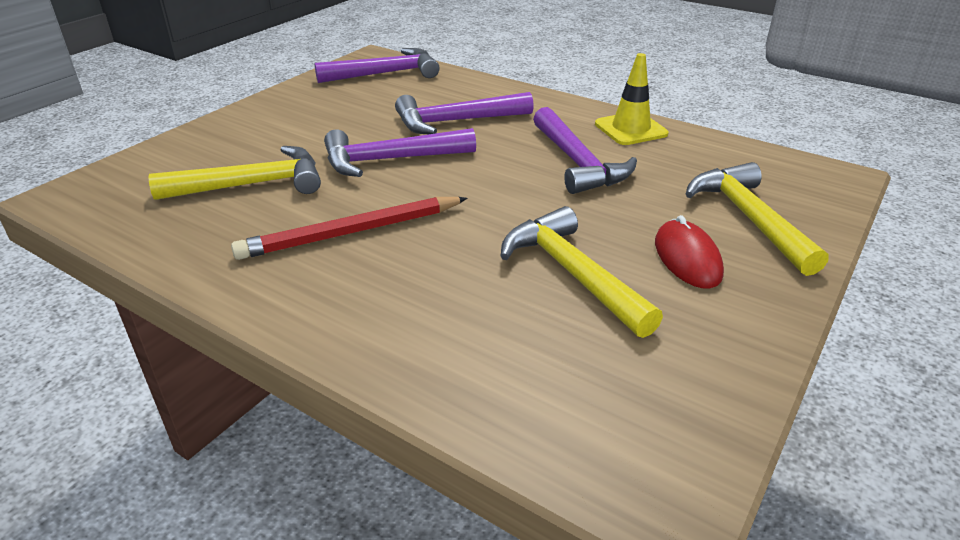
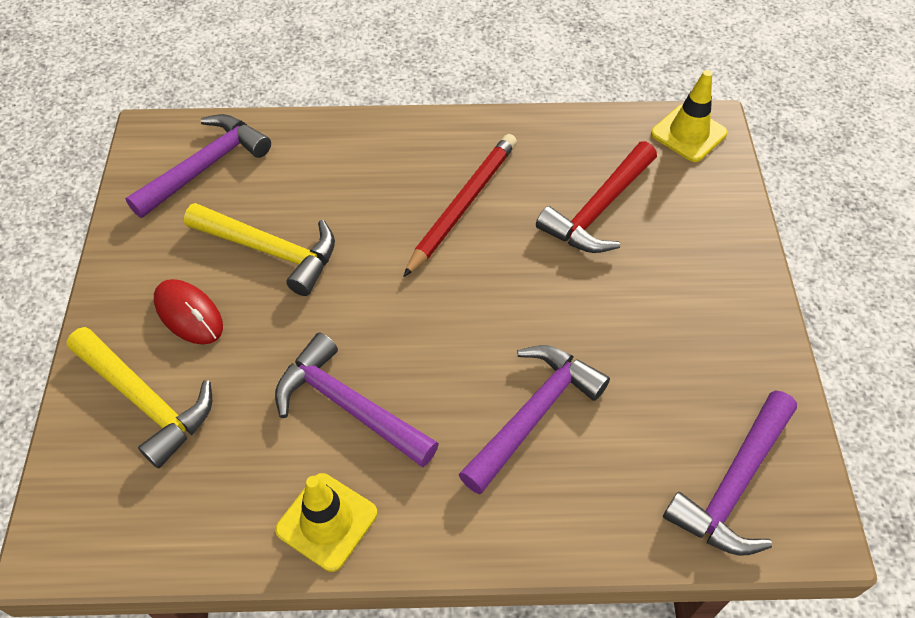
camera: 145 degrees right, 20 degrees up
yellow hammer [148,146,321,200] -> red hammer [536,141,657,253]
purple hammer [324,128,476,177] -> purple hammer moved to [125,114,271,218]
none -> yellow traffic cone [651,70,728,162]

